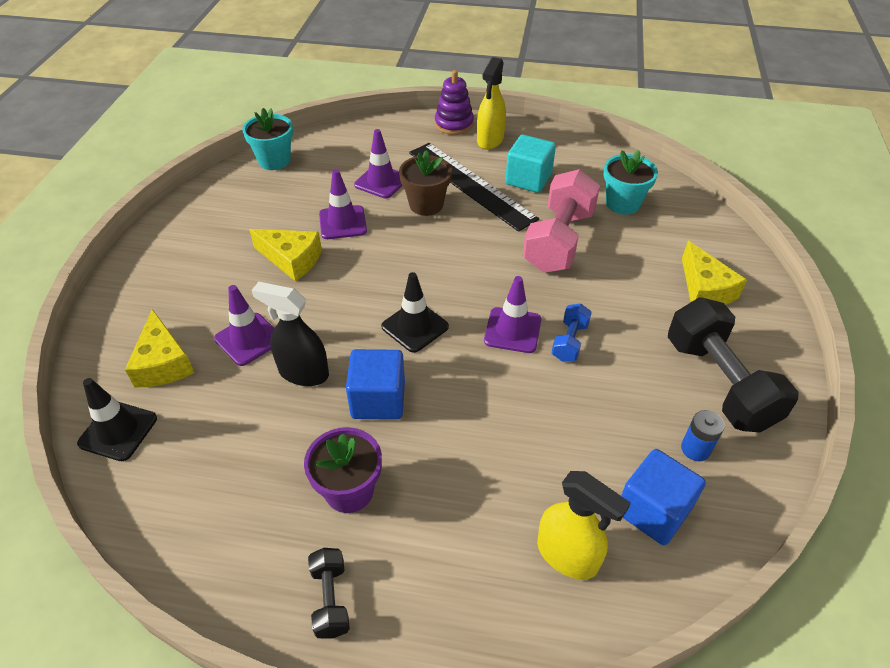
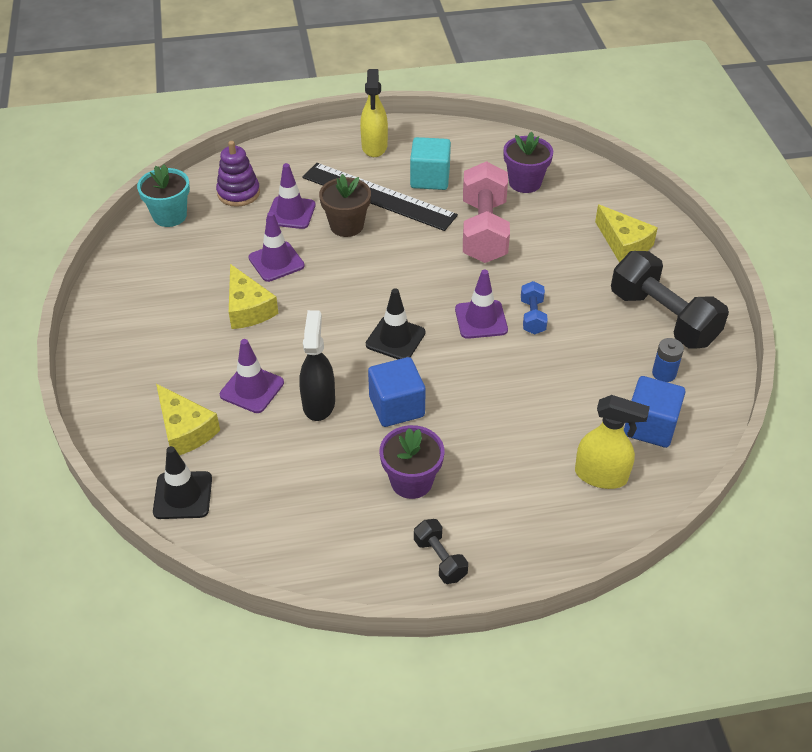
camera: 20 degrees left, 0 degrees up
yellow cheese [249,229,322,281] -> yellow cheese turned 60 degrees clockwise [229,264,278,329]
black spray bottle [251,282,329,386] -> black spray bottle turned 90 degrees clockwise [299,310,335,421]
purple stacking toy [435,70,474,135] -> purple stacking toy moved to [216,141,260,207]
turquoise flower pot [603,150,658,215] -> purple flower pot [504,132,553,193]

